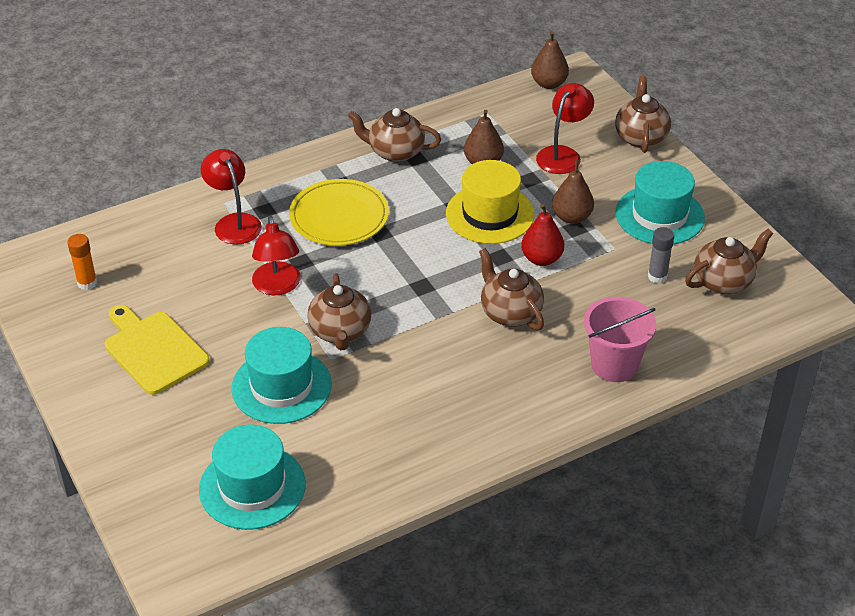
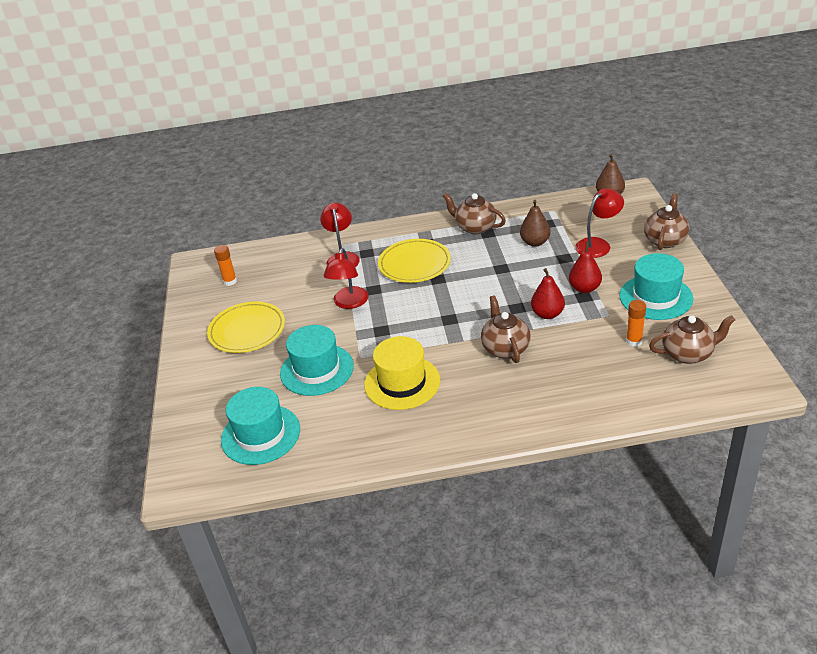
camera: 25 degrees right, 5 degrees down
yellow cutting board [105,305,209,395] -> yellow plate [207,302,285,353]
brown teapot [307,273,371,350] -> none
yellow hat [446,160,534,244] -> yellow hat moved to [364,336,440,410]
brown pear [552,160,594,224] -> red pear [569,242,602,293]
pink bucket [584,297,656,382] -> none
grey glue stick [648,227,674,284] -> orange glue stick [626,300,646,347]

